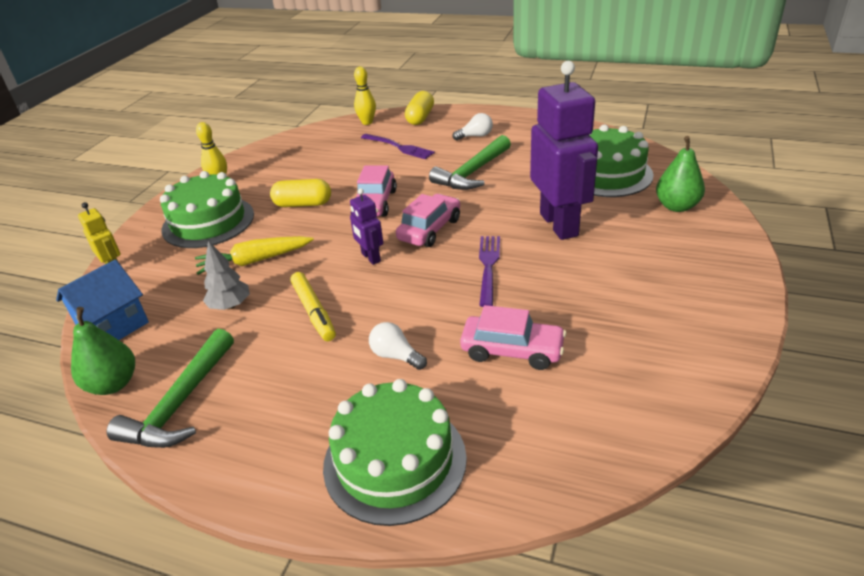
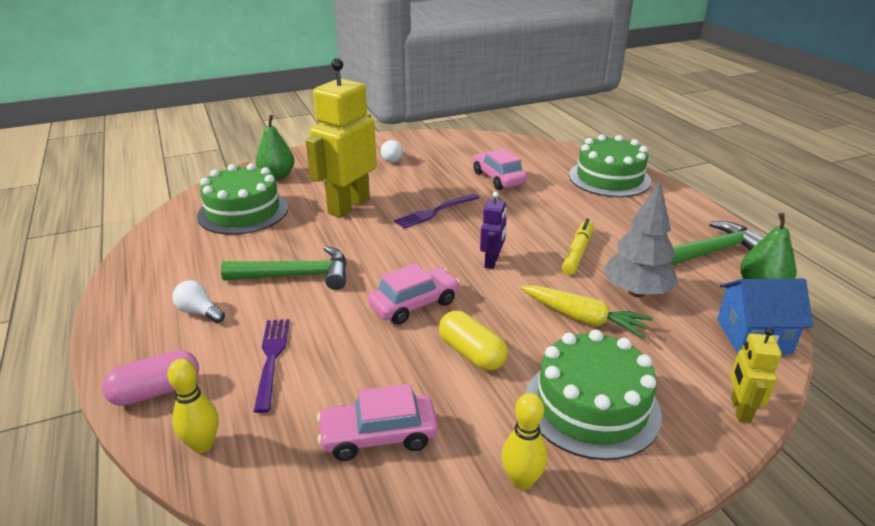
camera: 135 degrees left, 5 degrees down
grey tree [203,241,250,310] -> grey tree [603,181,678,297], size x1.58
white light bulb [369,322,427,370] -> white light bulb moved to [381,140,403,163]
pink car [396,194,460,247] -> pink car moved to [317,384,438,461]
yellow capsule [405,91,434,125] -> pink capsule [102,350,199,406]
purple robot [530,61,598,240] -> yellow robot [305,58,377,218]

